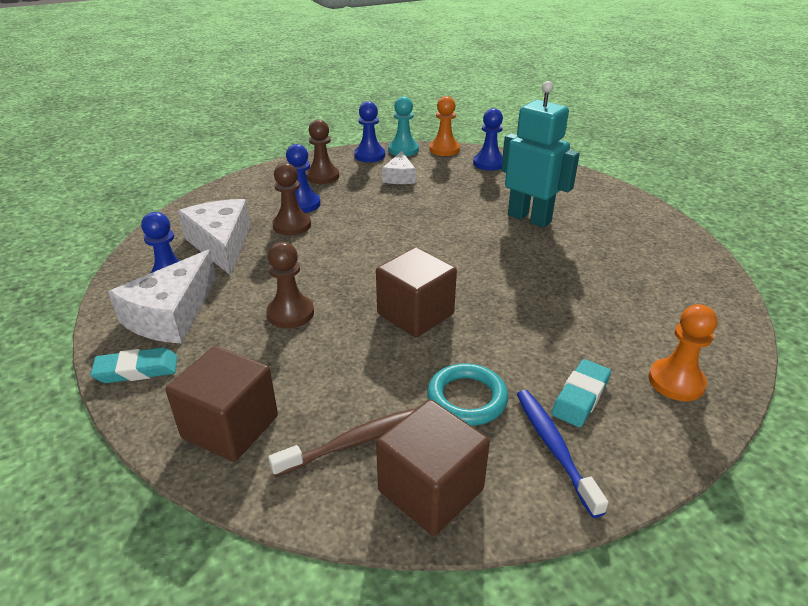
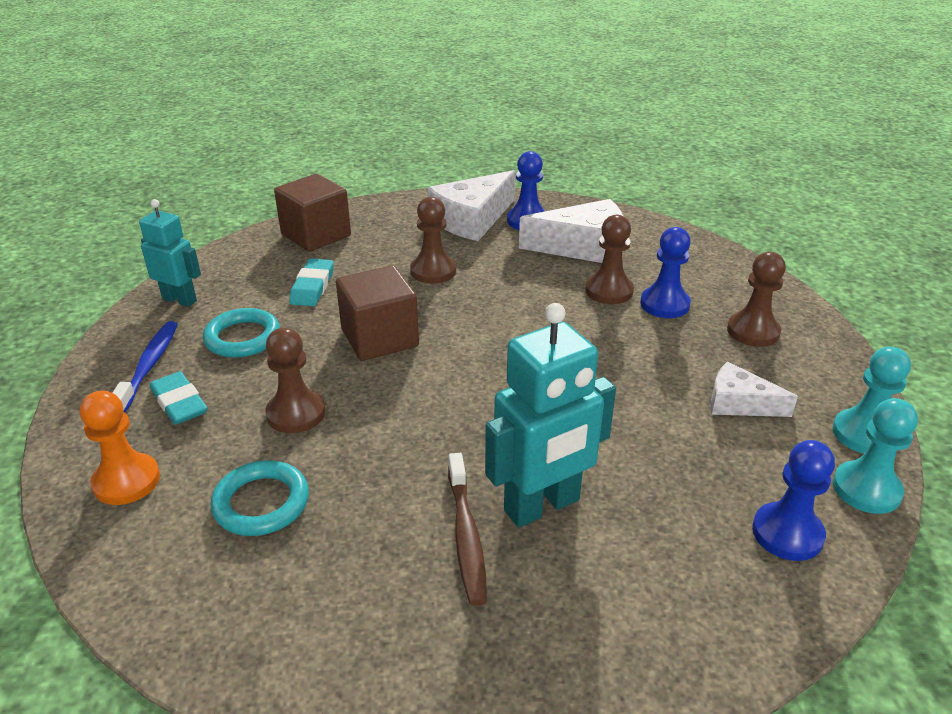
camera: 110 degrees right, 0 degrees up
turquoise eraser [90,347,178,383] -> turquoise eraser moved to [289,259,334,306]
white cheese [108,250,216,344] -> white cheese turned 90 degrees counterclockwise [428,170,515,241]
brown toothbrush [268,408,415,477] -> brown toothbrush moved to [448,453,487,606]
blue pawn [354,101,385,162] -> none
brown cube [376,399,490,536] -> turquoise robot [139,199,201,307]
orange pawn [429,96,460,156] -> turquoise pawn [833,398,918,514]
blue toothbrush [517,390,608,518] -> blue toothbrush turned 90 degrees counterclockwise [113,321,178,413]
none -> turquoise ring [211,460,309,536]
none -> brown pawn [265,327,325,433]

